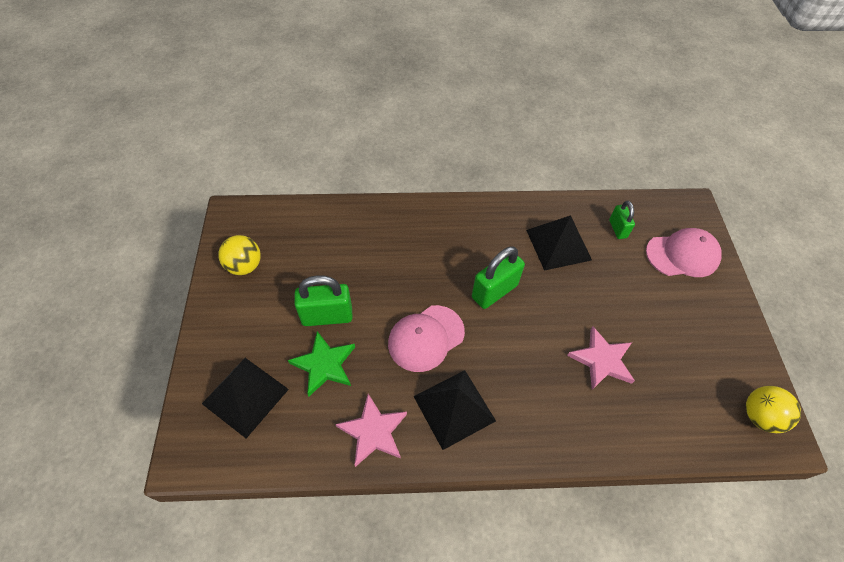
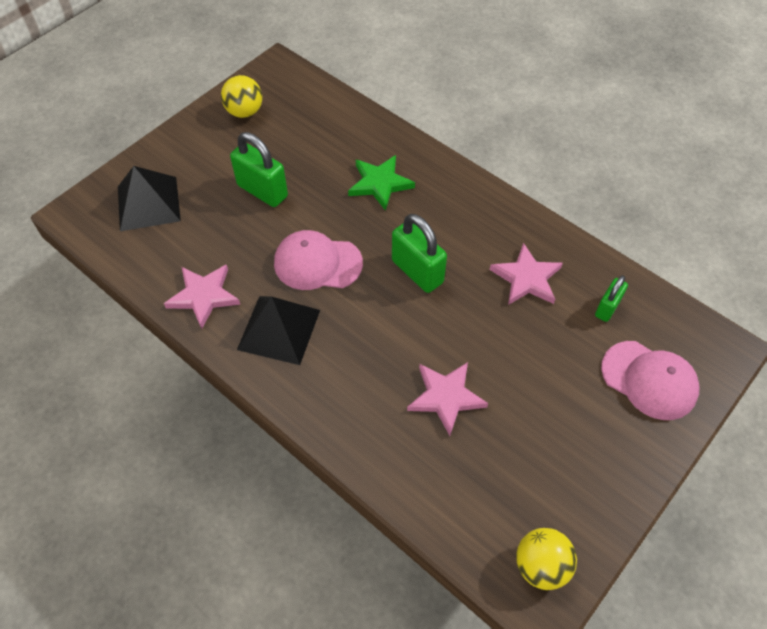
camera: 45 degrees right, 0 degrees up
green star [288,331,355,396] -> green star moved to [348,155,415,211]
green padlock [472,246,525,309] -> green padlock turned 45 degrees clockwise [392,214,447,293]
black pyramid [526,215,592,271] -> pink star [490,243,563,305]

